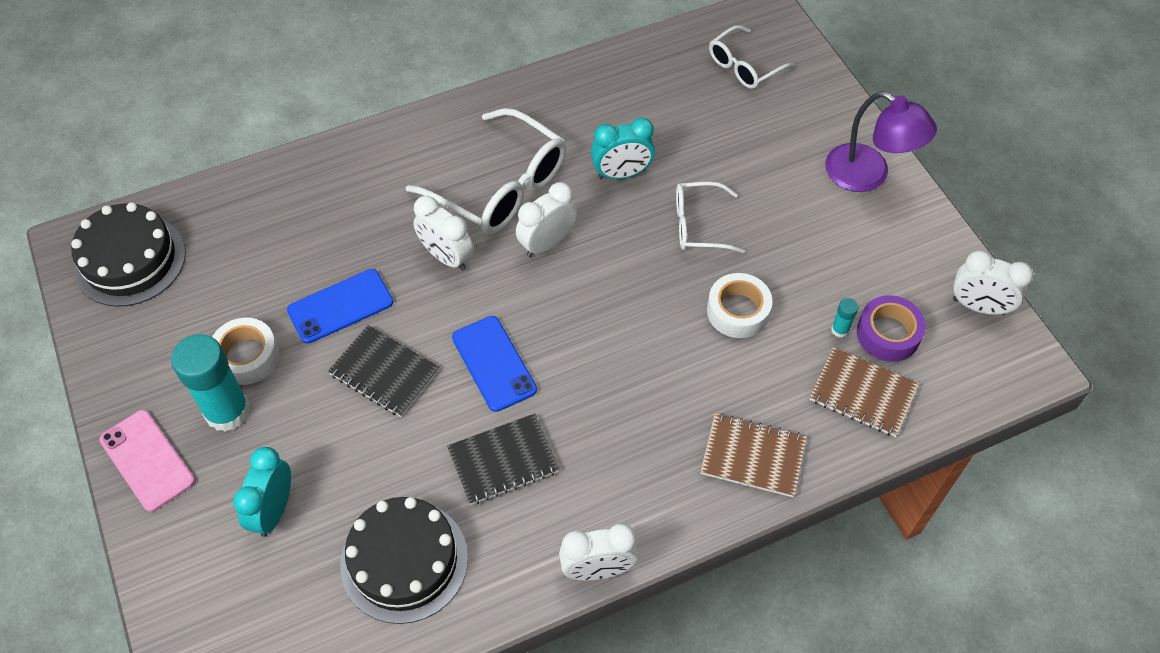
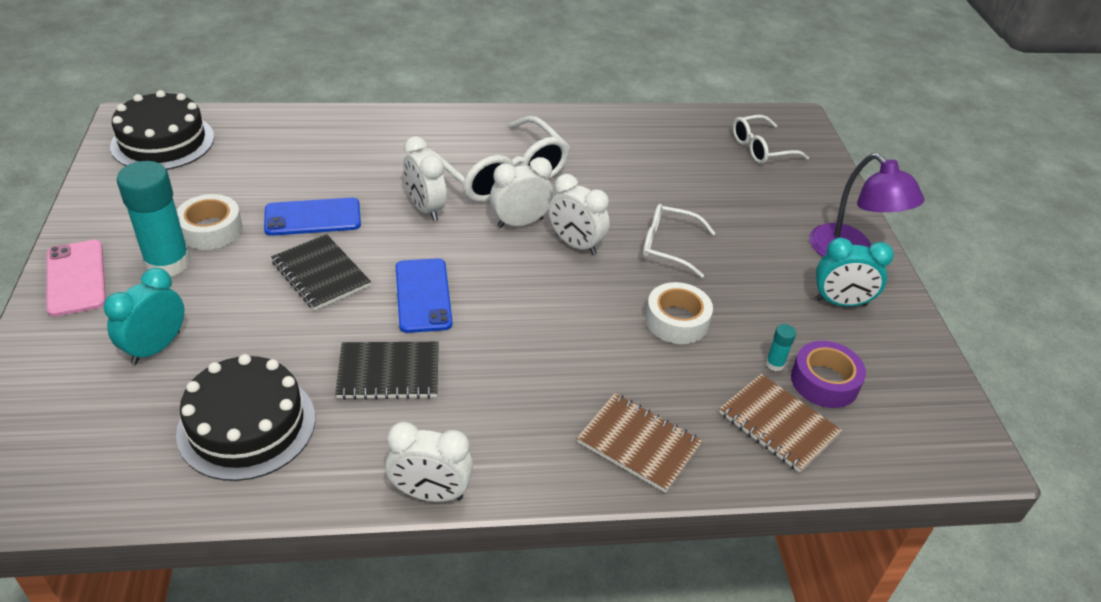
camera: 15 degrees right, 15 degrees down
turquoise clock [591,118,655,179] -> turquoise clock moved to [815,238,894,307]
white clock [953,250,1033,315] -> white clock moved to [549,174,610,255]

